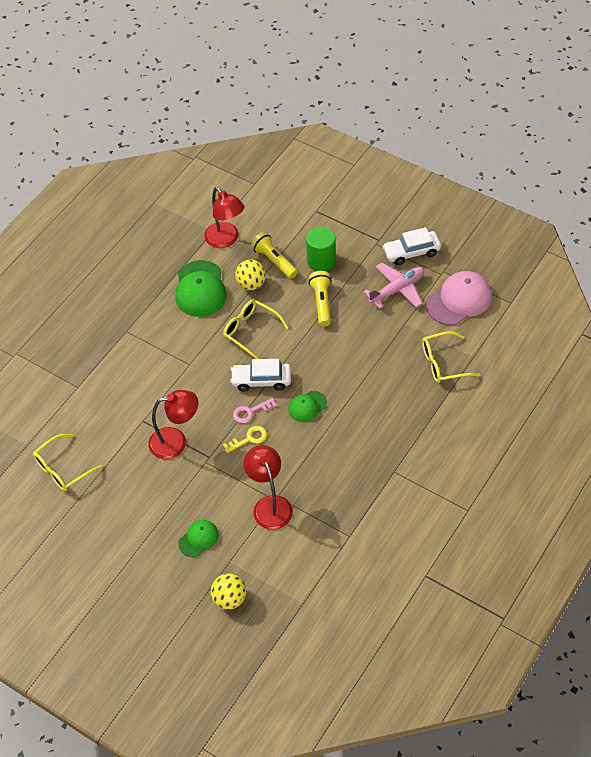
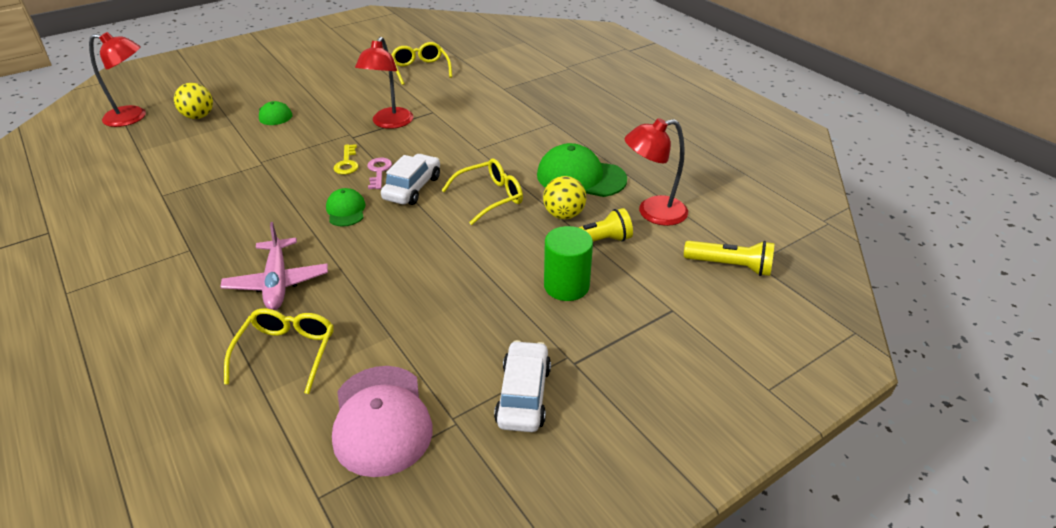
camera: 110 degrees right, 15 degrees down
red lamp [244,445,293,530] -> red lamp moved to [89,32,146,127]
yellow flashlight [309,271,332,327] -> yellow flashlight moved to [684,241,774,276]
pink plane [364,263,424,309] -> pink plane moved to [221,222,328,310]

